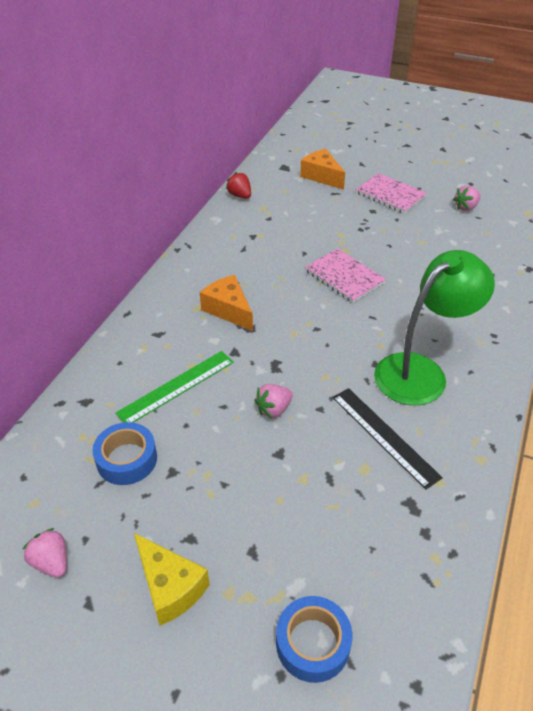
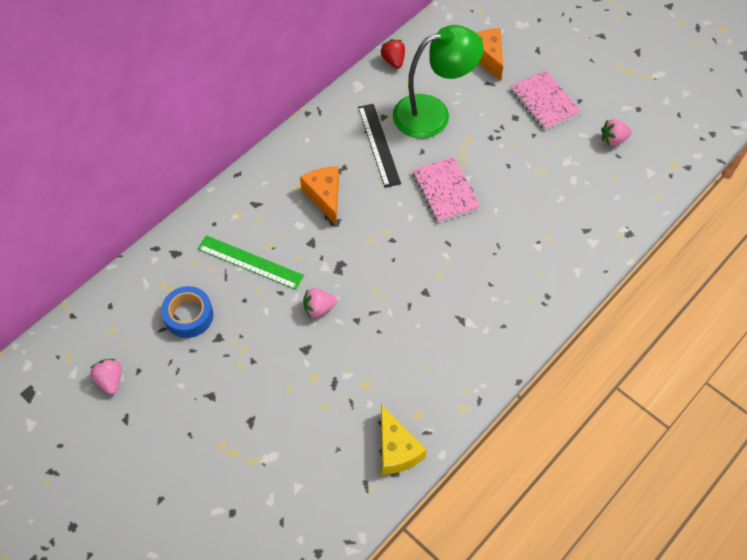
camera: 20 degrees right, 15 degrees up
green ruler [115,351,234,423] -> green ruler turned 45 degrees clockwise [198,235,304,290]
yellow cheese [134,533,210,626] -> yellow cheese moved to [381,404,427,475]
blue tape [276,596,352,683] -> none
black ruler [333,388,443,490] -> black ruler moved to [358,104,401,188]
green lamp [374,250,495,405] -> green lamp moved to [393,25,484,139]

